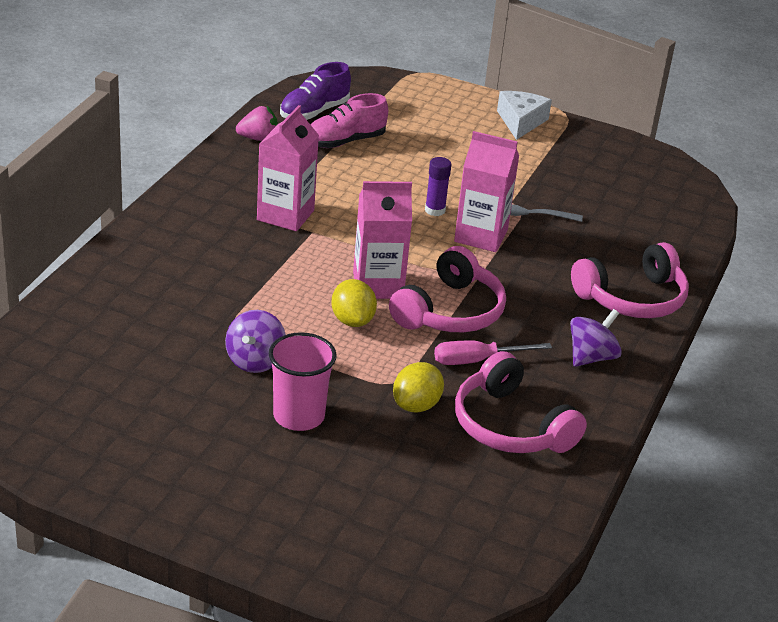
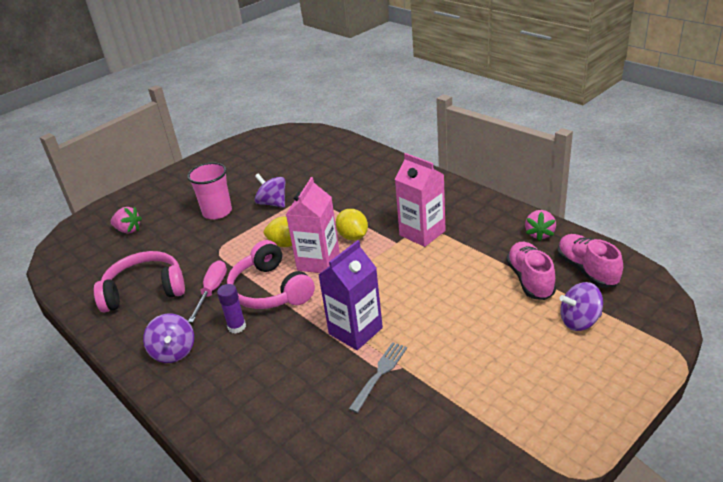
camera: 120 degrees right, 0 degrees up
purple shoe [280,62,351,120] -> pink shoe [558,234,623,288]
yellow lemon [393,362,444,413] -> yellow lemon moved to [336,209,368,240]
purple glue stick [425,157,451,216] -> purple glue stick moved to [217,284,246,334]
pink carton [454,131,519,252] -> purple carton [318,240,383,350]
white cheese [497,91,552,140] -> none
pink headphones [571,242,689,318] -> none
none -> pink strawberry [110,207,142,234]
none -> purple spinning top [559,282,603,331]

